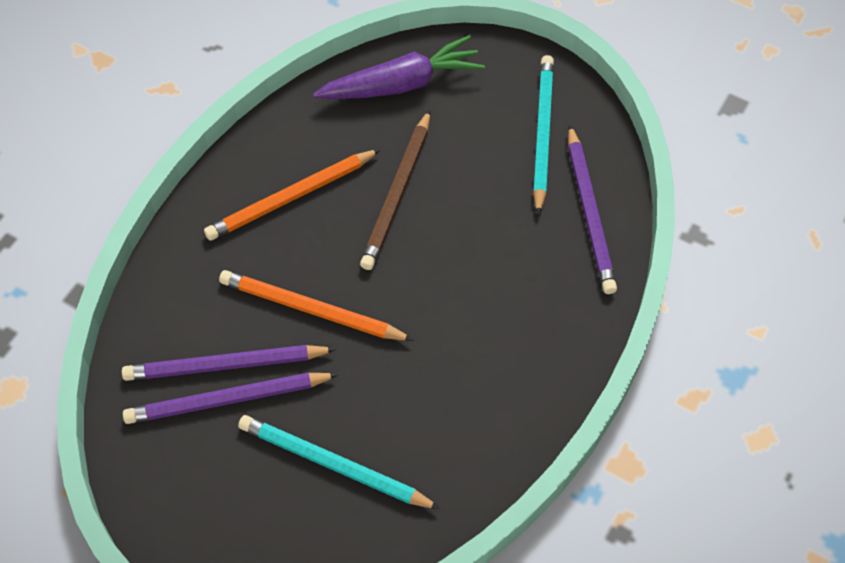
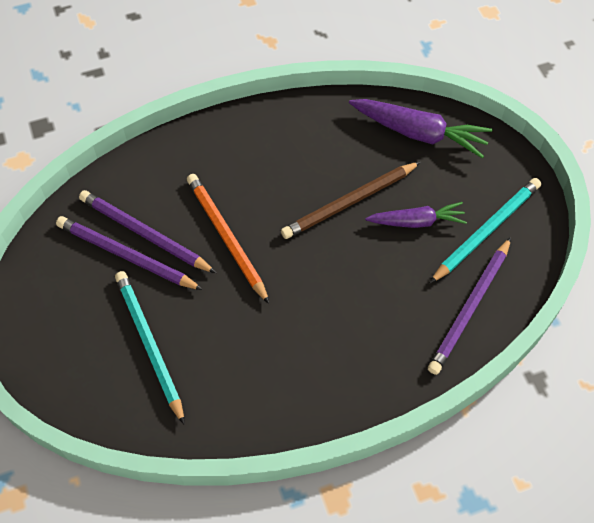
camera: 40 degrees right, 0 degrees up
orange pencil [204,149,381,241] -> none
none -> purple carrot [365,202,467,228]

